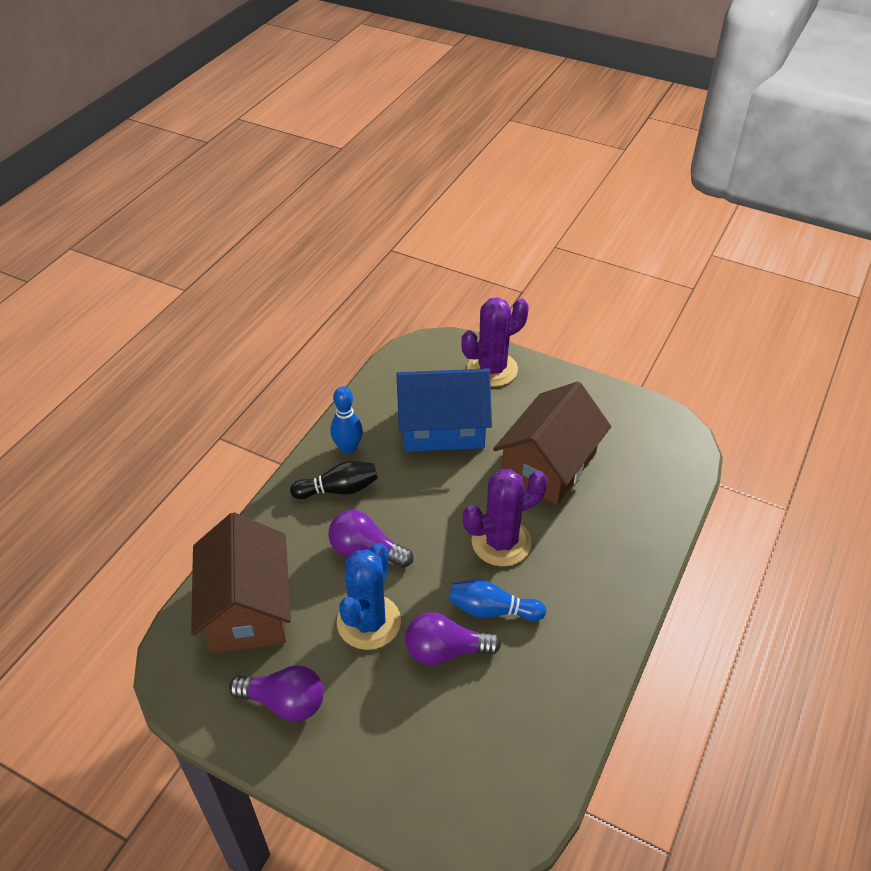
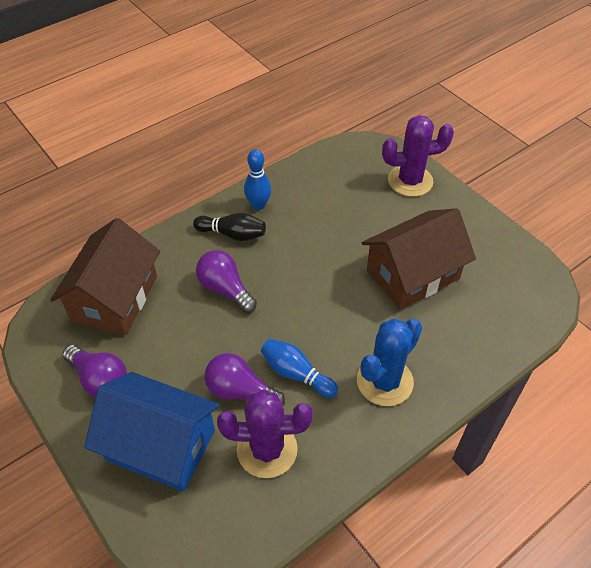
camera: 25 degrees right, 5 degrees up
blue cactus [337,543,401,650] -> blue cactus moved to [357,319,422,406]
blue house [396,368,492,452] -> blue house moved to [84,372,220,492]
purple cactus [463,469,548,566] -> purple cactus moved to [217,389,313,478]

